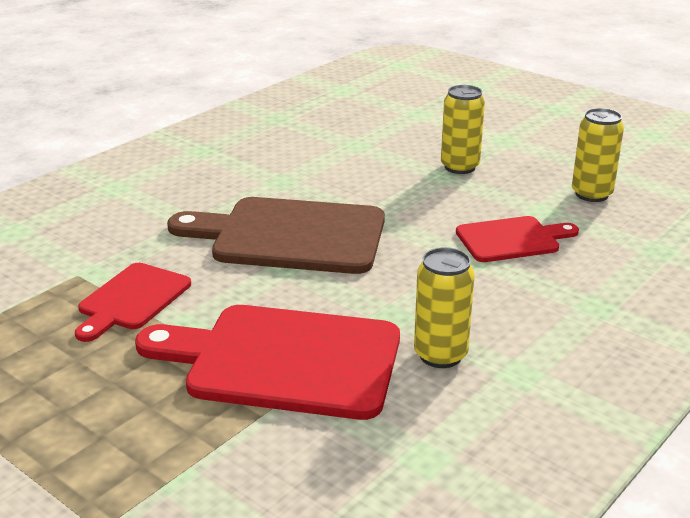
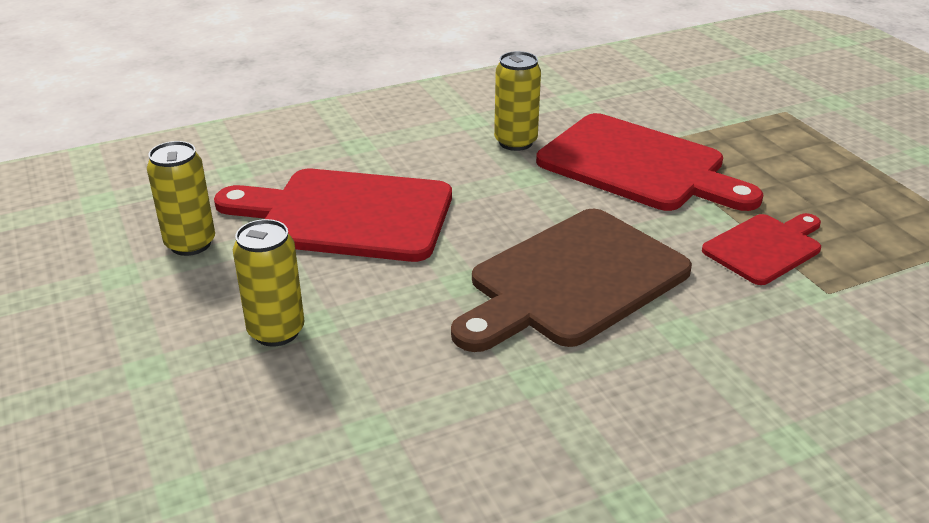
camera: 155 degrees left, 5 degrees up
brown cutting board [167,197,385,274] -> brown cutting board turned 105 degrees clockwise [451,209,692,352]
red cutting board [456,216,579,262] -> red cutting board [214,169,452,262], size x1.79

